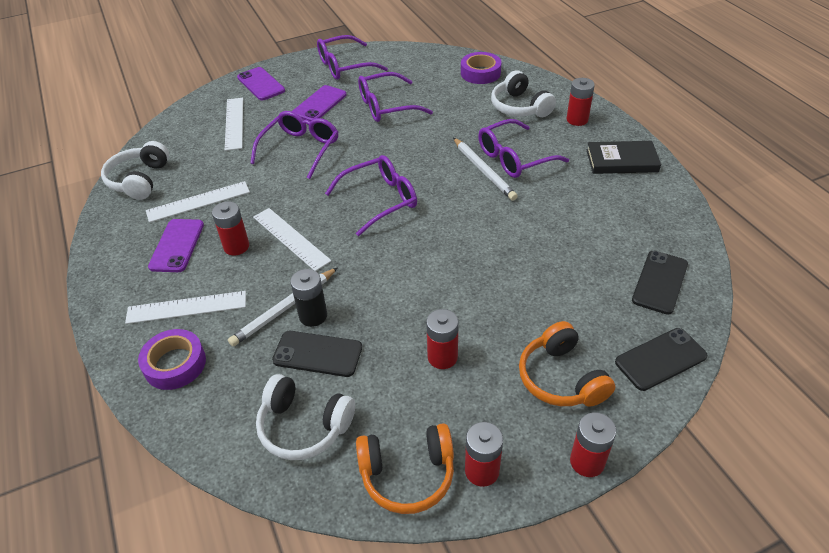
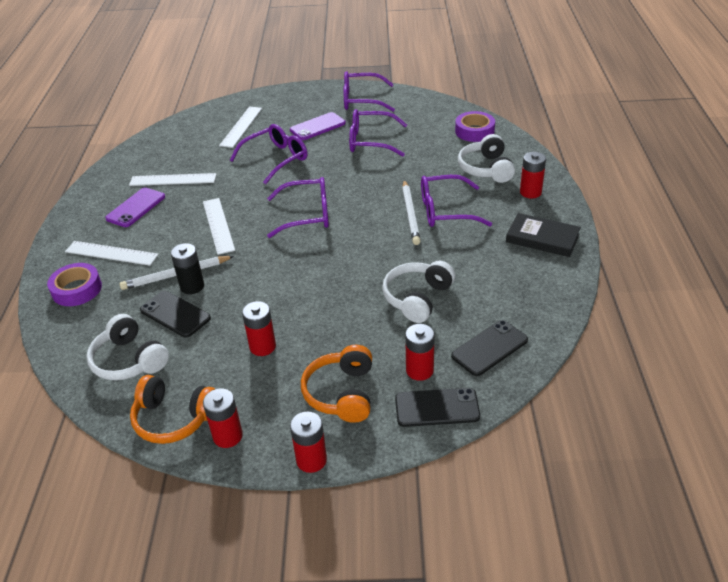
camera: 25 degrees right, 5 degrees down
white headphones [101,141,169,200] -> white headphones moved to [382,261,455,323]
red battery [212,201,249,255] -> red battery moved to [405,324,435,381]
purple phone [237,67,285,100] -> none

